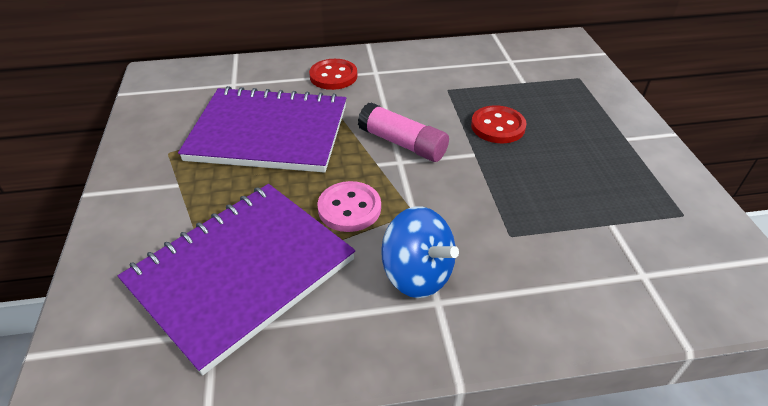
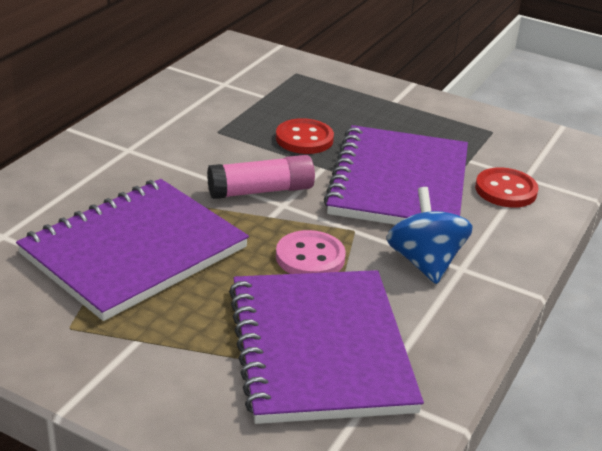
camera: 55 degrees left, 10 degrees down
red button [309,59,357,90] -> red button moved to [475,167,539,208]
blue spinning top [381,206,459,298] -> blue spinning top turned 90 degrees counterclockwise [386,187,473,284]
none -> purple notebook [324,125,468,225]

